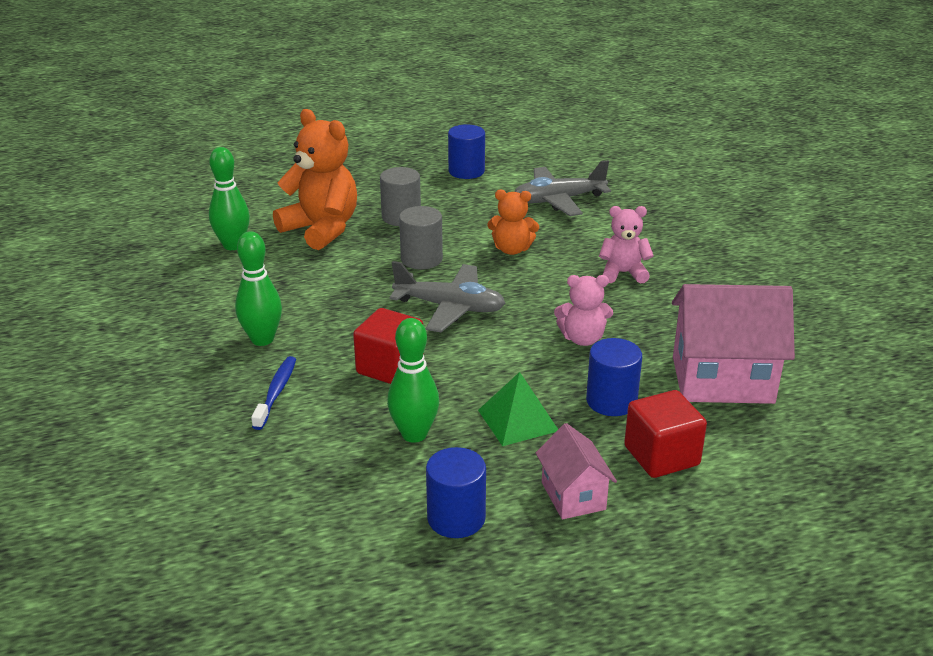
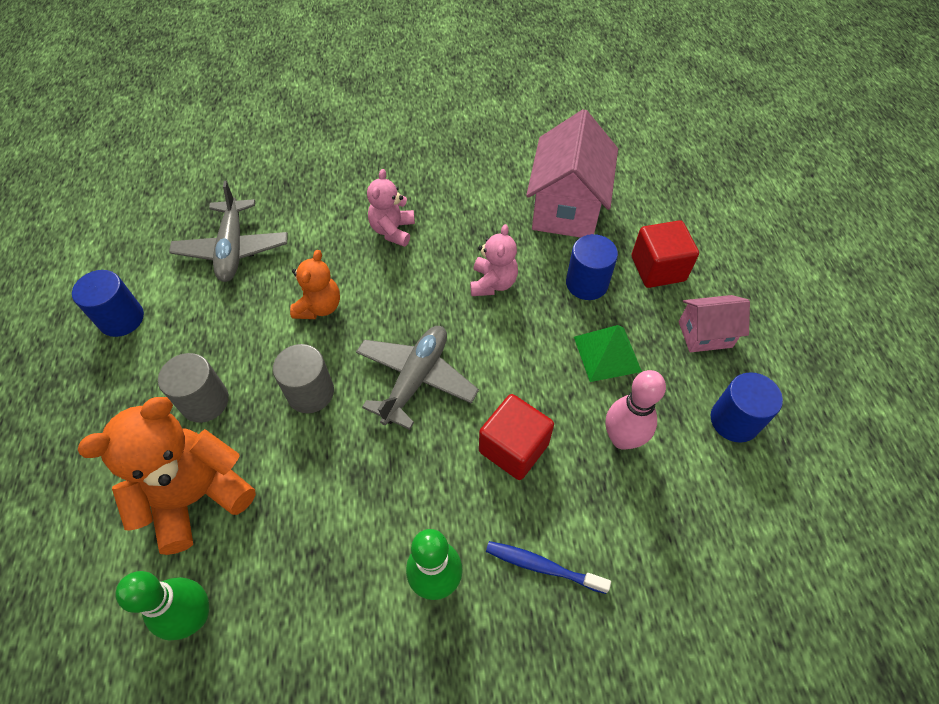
camera: 80 degrees left, 25 degrees up
green bowling pin [387,318,439,443] -> pink bowling pin [606,370,666,450]

